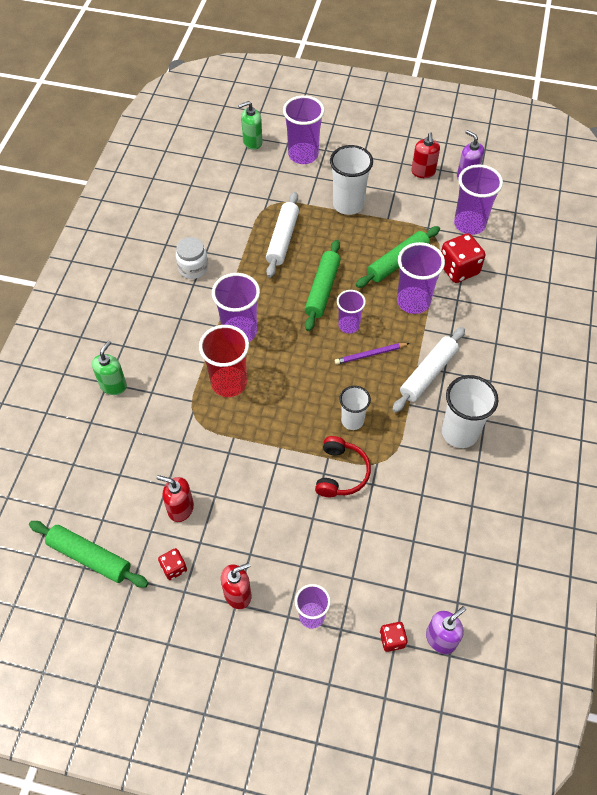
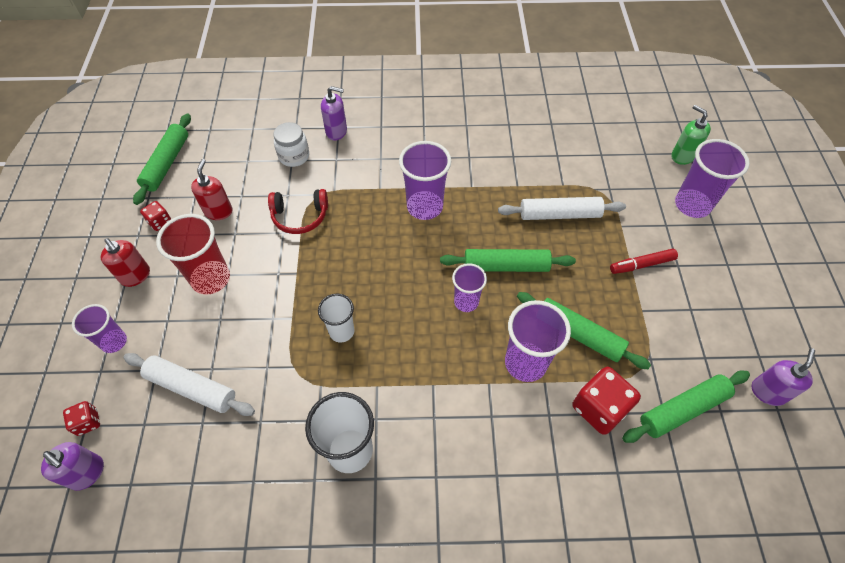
camera: 75 degrees right, 0 degrees up
green soap dispenser [92,341,127,395] -> purple soap dispenser [321,86,347,140]
white jar [176,237,208,279] -> white jar moved to [273,122,309,167]
red cup [199,325,249,397] -> red cup moved to [156,214,230,294]
red headphones [315,436,371,497] -> red headphones moved to [268,189,328,234]
white cup [330,145,373,215] -> red marker [610,249,678,274]
purple pencil [335,343,409,365] -> none
white rolling pin [392,327,465,413] -> white rolling pin moved to [123,353,255,416]
red soap dispenser [411,132,440,178] -> none
purple cup [454,165,503,235] -> green rolling pin [622,371,750,443]

